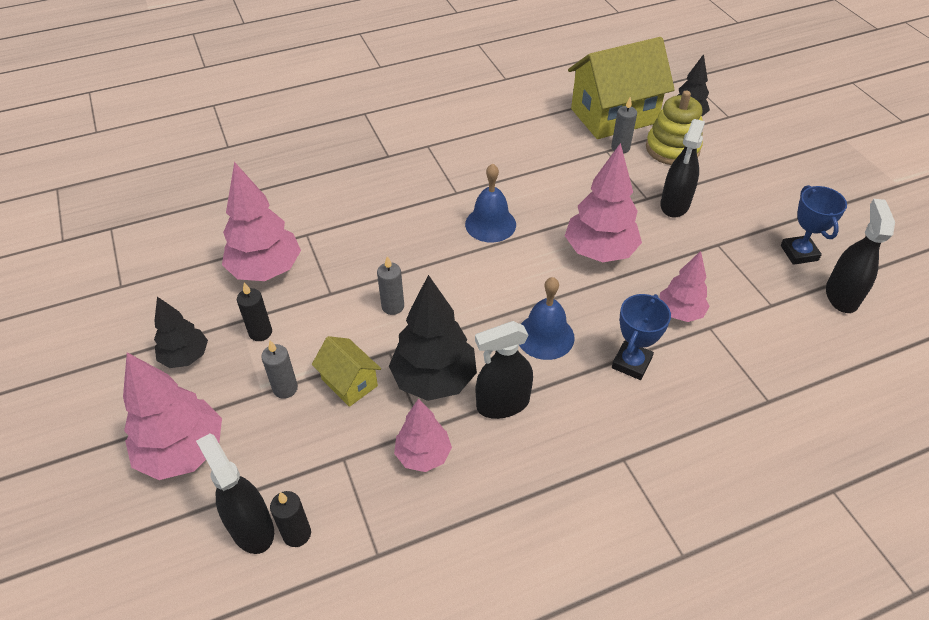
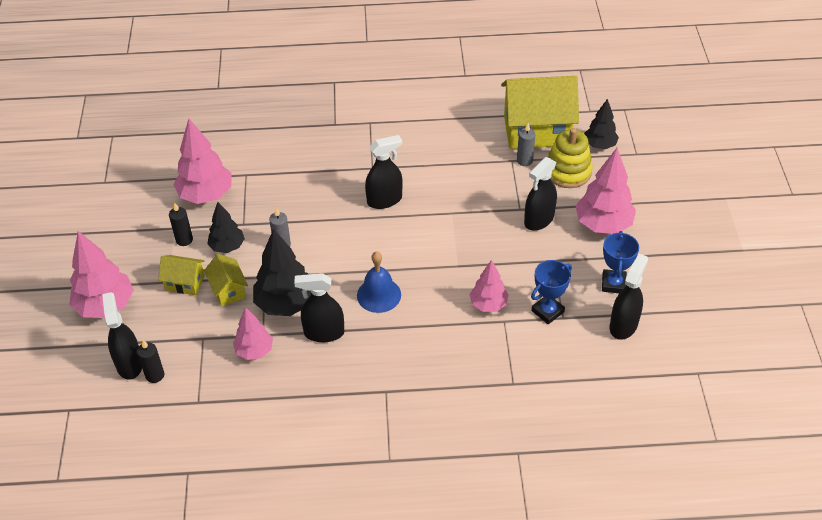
camera: 20 degrees right, 0 degrees up
black tree [154,297,208,368] -> black tree moved to [207,202,245,253]
grey candle [261,340,298,399] -> yellow house [158,255,205,295]
blue bell [465,163,516,242] -> black spray bottle [365,135,403,209]
pink tree [565,143,642,262] -> pink tree moved to [575,148,636,234]
blue trophy [612,294,671,380] -> blue trophy moved to [531,260,572,324]

